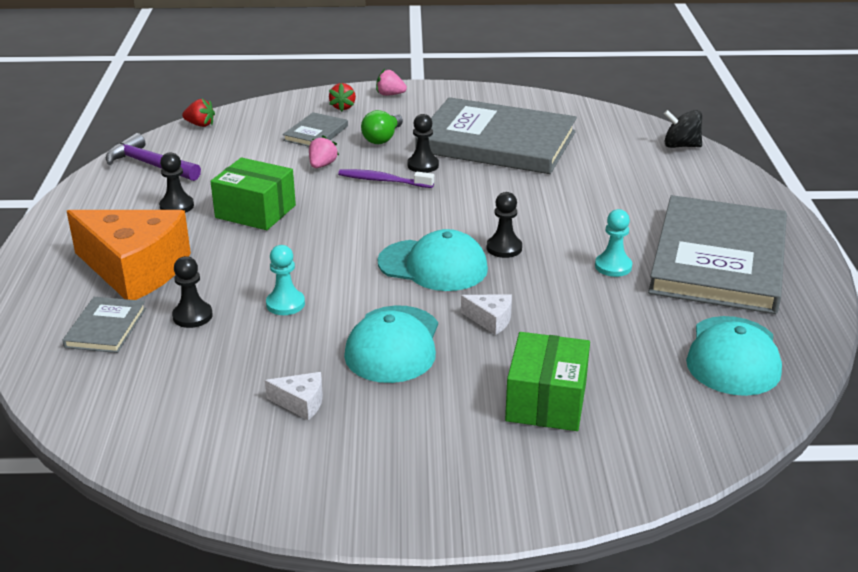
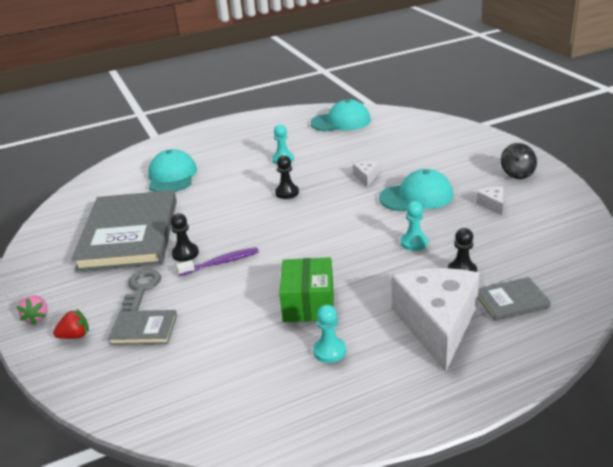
camera: 110 degrees left, 0 degrees up
orange cheese [67,210,191,300] -> white cheese [392,268,480,372]
purple hammer [106,133,201,181] -> none
black pawn [159,152,194,213] -> turquoise pawn [313,305,346,363]
red strawberry [182,99,215,127] -> none
pink strawberry [309,135,339,168] -> none
purple toothbrush [338,169,434,188] -> purple toothbrush turned 105 degrees counterclockwise [176,247,259,276]
green light bulb [361,110,403,144] -> grey key [121,269,161,311]
turquoise cap [378,229,488,291] -> turquoise cap moved to [148,149,197,192]
green box [505,332,590,431] -> none
grey book [648,195,787,314] -> none
black spinning top [664,110,702,148] -> black spinning top moved to [501,143,537,179]

